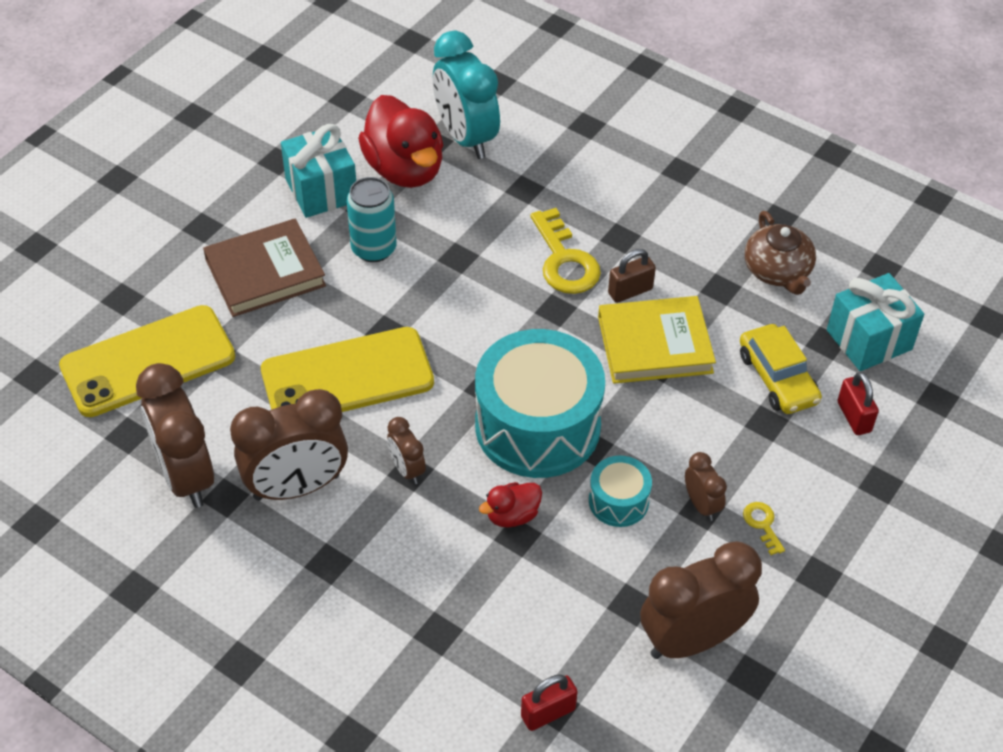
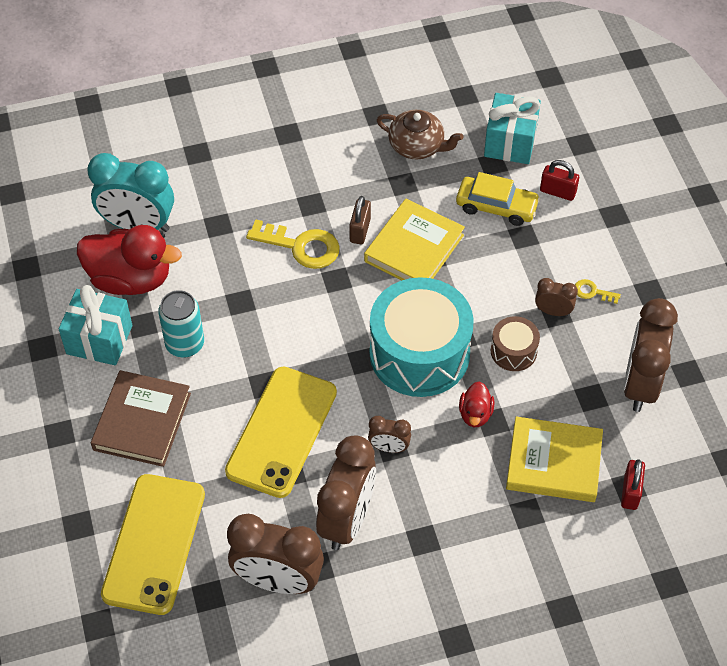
camera: 50 degrees left, 5 degrees up
turquoise drum [589,456,652,527] -> brown drum [491,316,540,371]
none -> yellow book [506,416,603,502]

